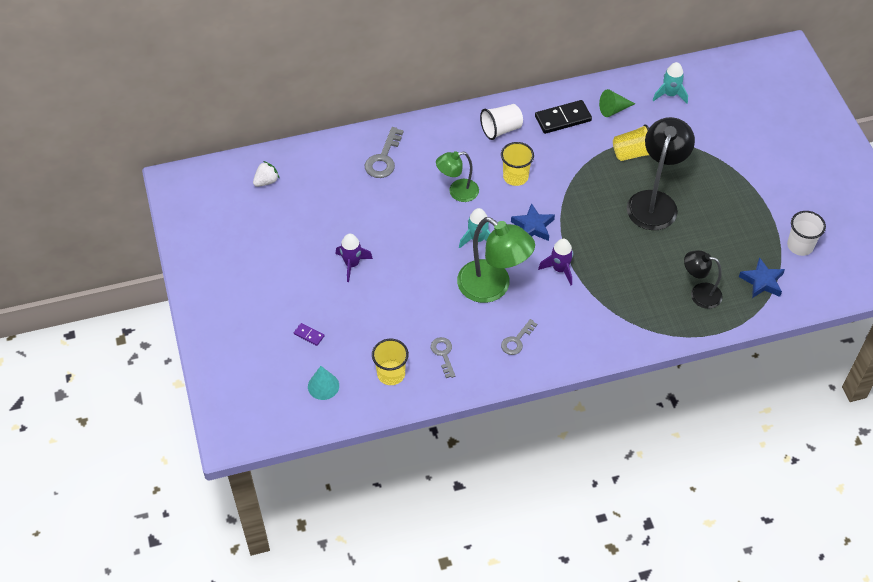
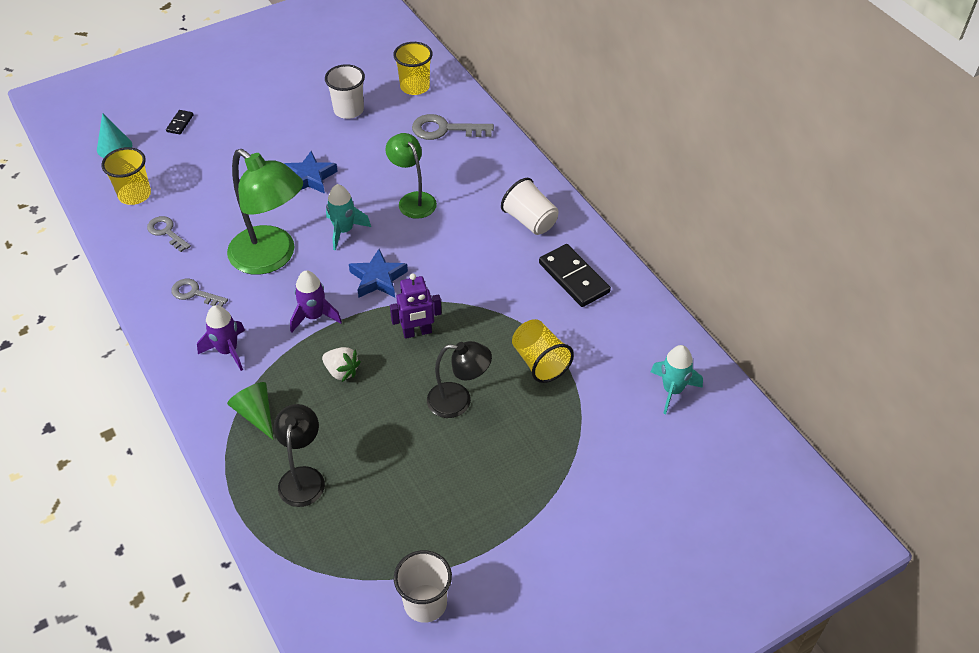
camera: 75 degrees right, 5 degrees down
white strawberry [253,161,280,187] -> white strawberry moved to [322,347,361,382]
purple domino [294,323,324,346] -> black domino [166,110,194,134]
purple rocket [336,234,373,282] -> purple rocket moved to [197,305,245,371]
grey key [431,337,455,378] -> grey key turned 105 degrees counterclockwise [147,216,191,252]
green lamp [457,217,535,303] -> green lamp turned 75 degrees counterclockwise [227,149,303,275]
yellow cup [501,142,534,186] -> yellow cup moved to [393,42,433,95]
green cone [599,89,635,117] -> green cone moved to [227,382,273,440]
black lamp [627,117,695,230] -> black lamp [427,341,492,418], size x0.59
blue star [739,257,785,298] -> blue star moved to [284,151,338,194]
none -> white cup [325,64,365,119]
none -> purple robot [390,274,442,339]

